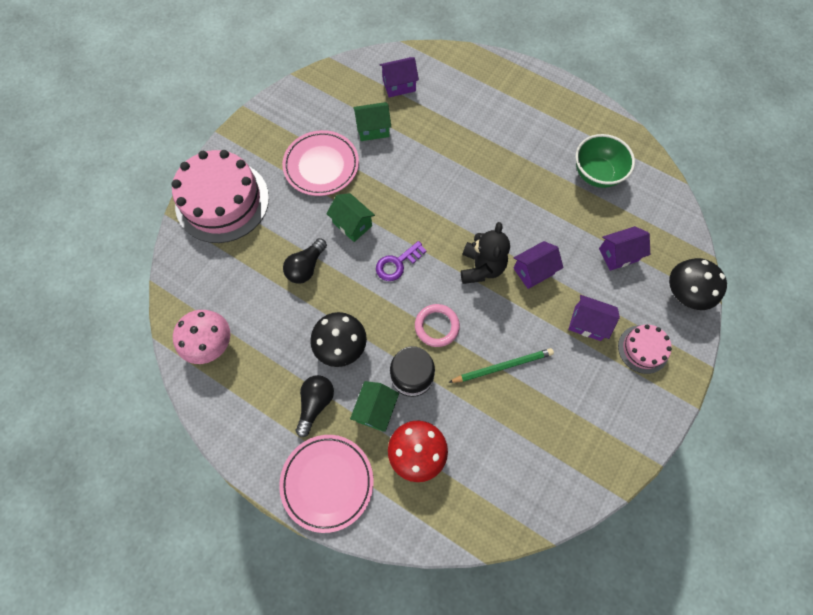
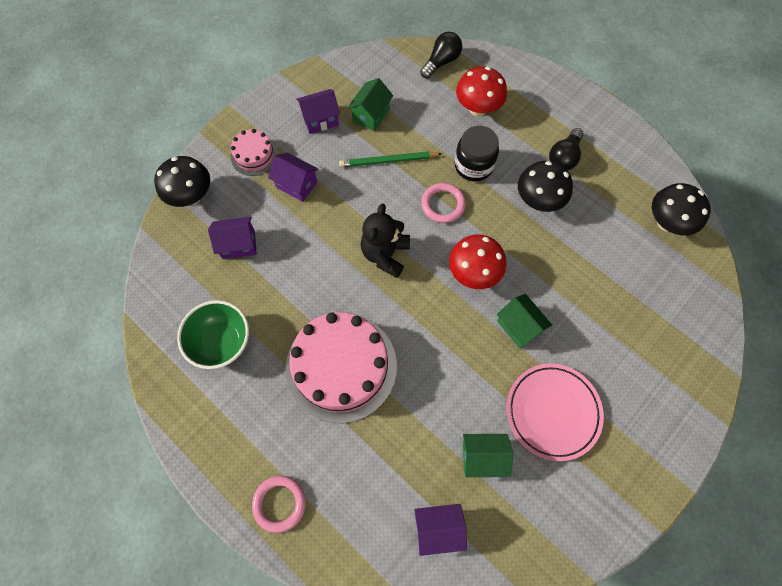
camera: 170 degrees left, 0 degrees up
pink cake [172,150,269,243] -> pink cake moved to [286,312,397,423]
pink mushroom [173,310,230,364] -> black mushroom [652,183,711,235]
pink plate [279,435,373,533] -> none
black light bulb [283,238,327,284] -> black light bulb moved to [420,32,462,79]
green house [350,381,399,432] -> green house moved to [348,78,393,131]
purple key [376,241,427,281] -> red mushroom [449,234,506,289]
purple house [514,241,564,289] -> purple house moved to [296,89,340,134]
none -> pink ring [252,475,306,533]

